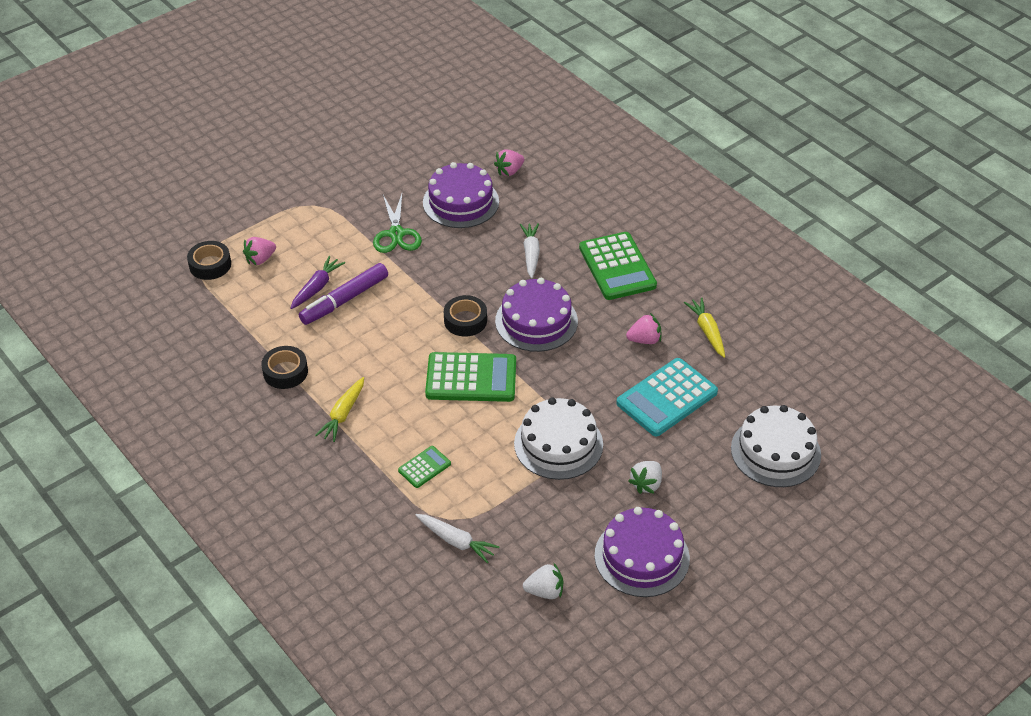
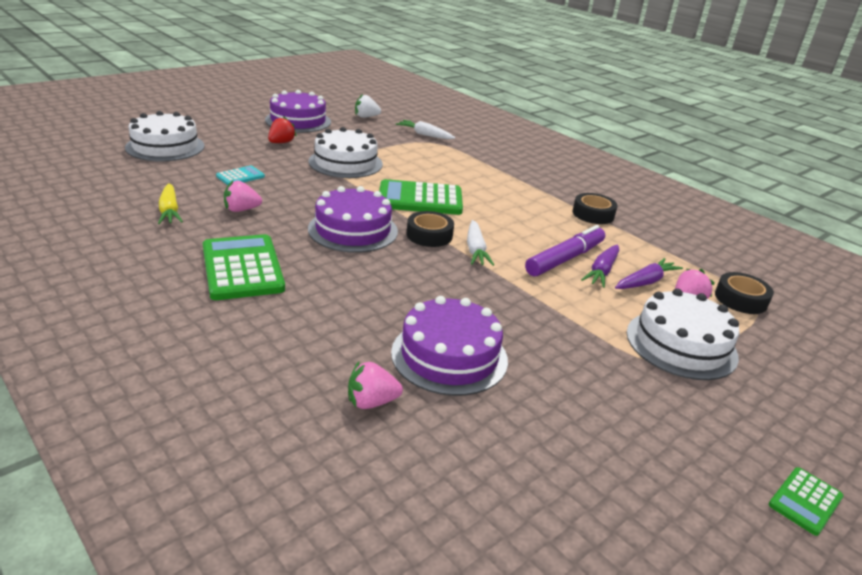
camera: 175 degrees right, 15 degrees down
yellow carrot [315,377,364,442] -> none
green scissors [373,194,422,253] -> none
green calculator [398,446,451,488] -> green calculator moved to [769,467,844,536]
pink strawberry [494,149,524,176] -> pink strawberry turned 150 degrees counterclockwise [348,362,403,409]
white carrot [520,223,540,278] -> white carrot moved to [467,220,494,266]
turquoise calculator [616,358,718,436] -> turquoise calculator [216,166,265,185], size x0.49
white strawberry [628,461,662,494] -> red strawberry [268,117,297,143]
none -> purple carrot [615,258,683,289]
none -> white cake [627,288,739,380]

